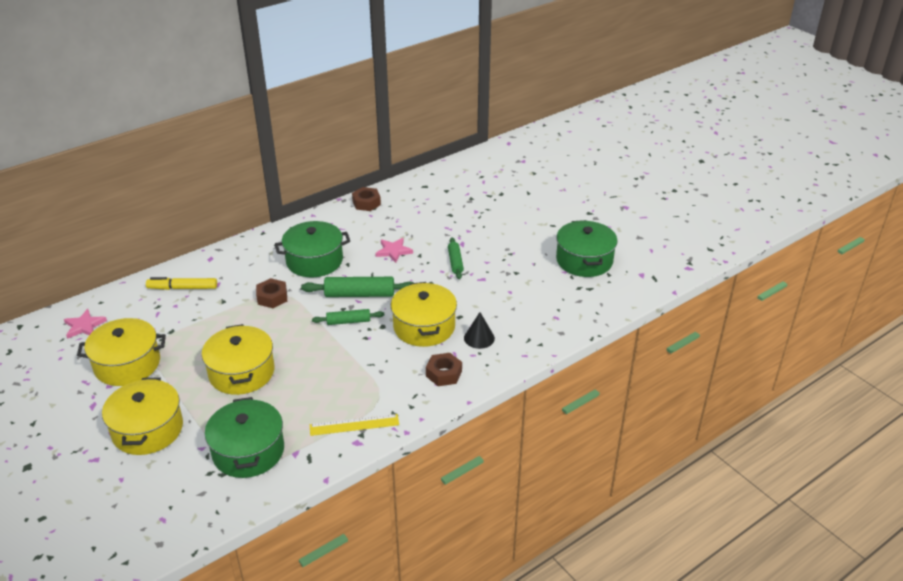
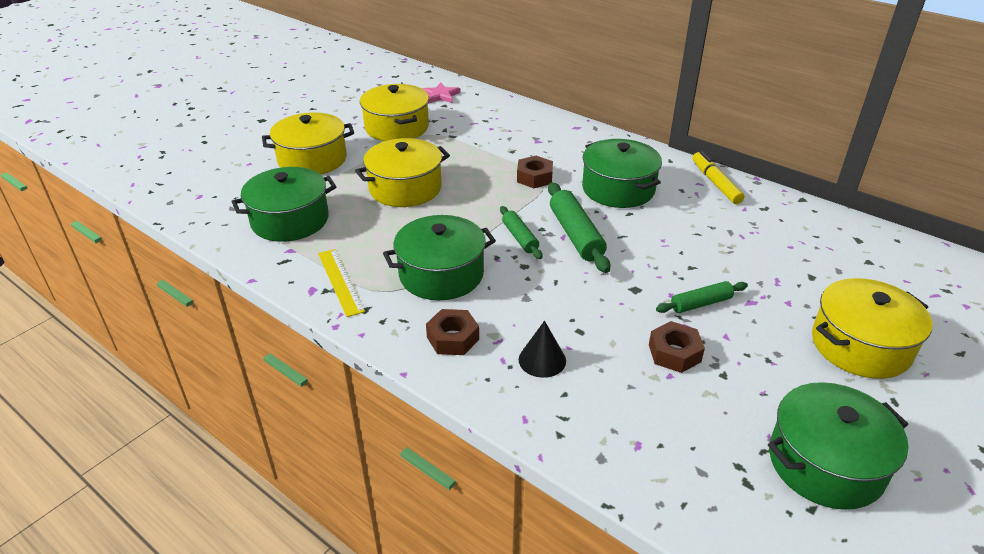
camera: 75 degrees right, 0 degrees up
yellow marker [146,277,217,290] -> yellow marker moved to [692,151,744,204]
brown nut [352,187,381,211] -> brown nut moved to [649,321,705,373]
pink star [375,238,413,263] -> none
yellow pot [391,282,457,347] -> yellow pot moved to [812,278,932,379]
none -> green pot [383,215,496,300]

